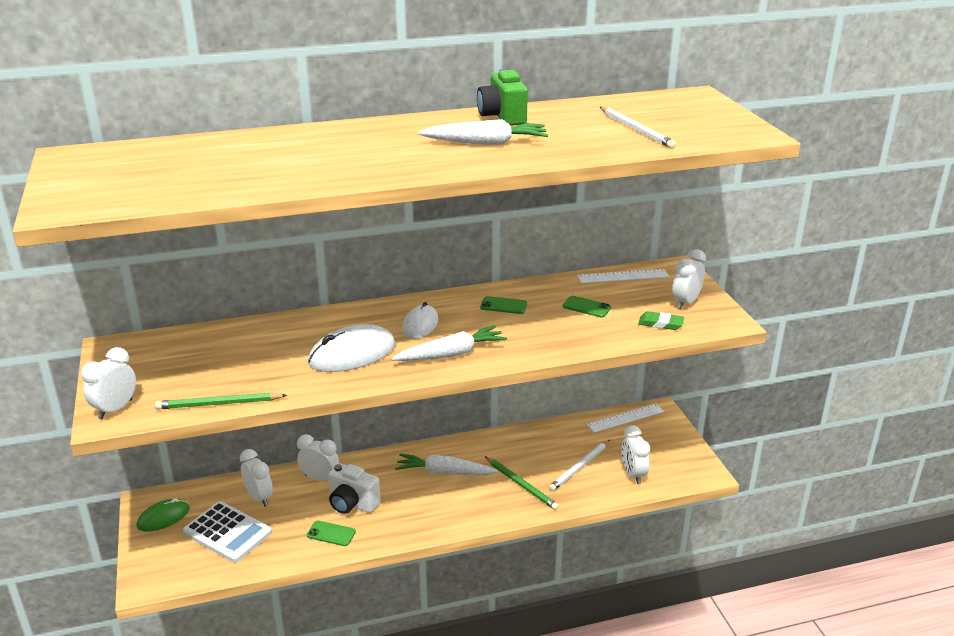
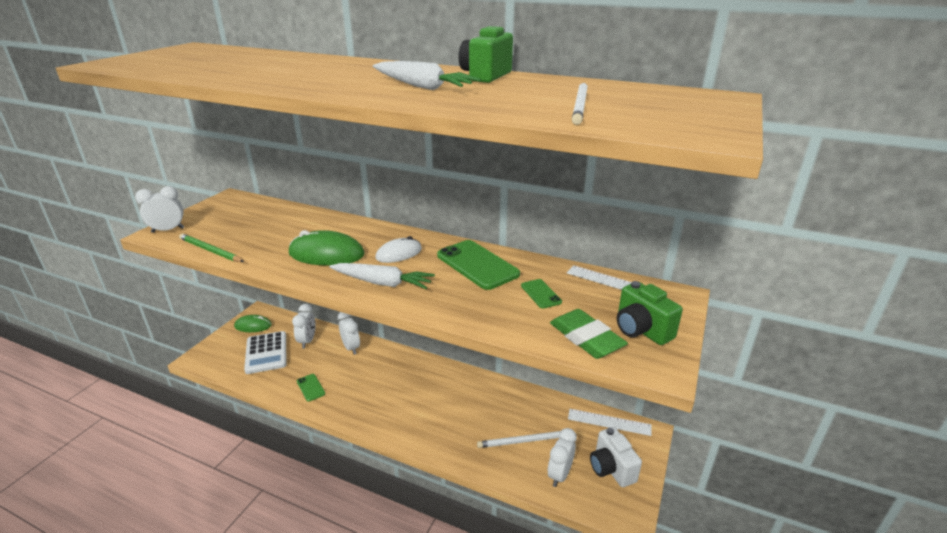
camera: 40 degrees right, 0 degrees up
white mouse [308,324,395,372] -> green mouse [289,230,365,266]
white camera [328,463,381,514] -> white camera moved to [590,427,642,487]
white carrot [395,454,498,475] -> none
green phone [480,296,527,314] -> green phone [437,240,520,290], size x2.02
green pencil [485,456,559,510] -> none
green eraser [638,311,684,330] -> green eraser [550,309,628,359], size x1.62
white clock [672,249,706,309] -> green camera [617,281,683,345]

